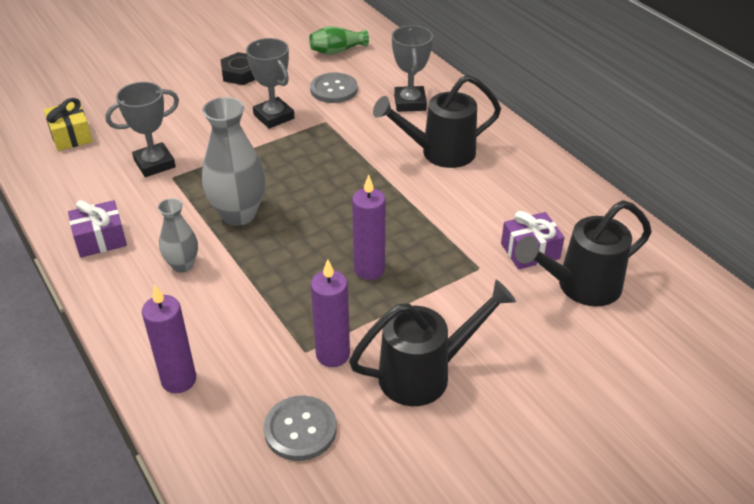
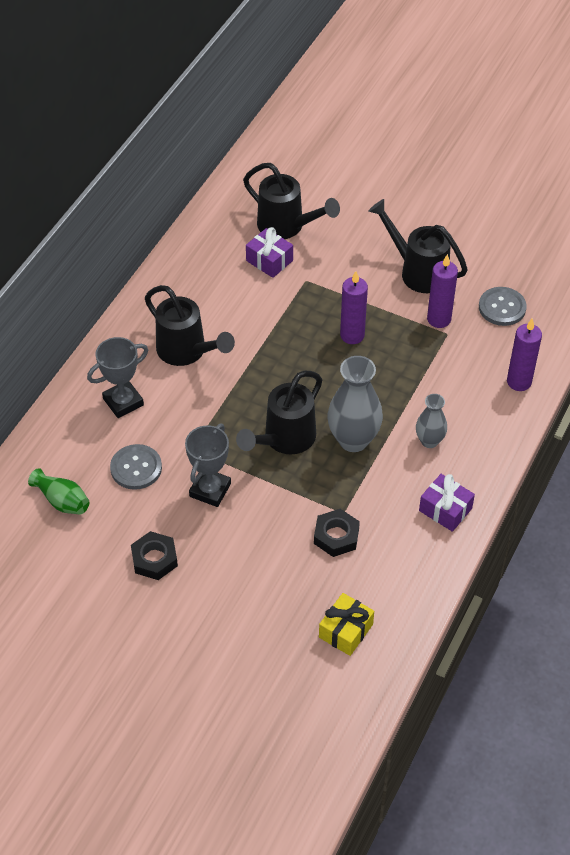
camera: 120 degrees left, 10 degrees up
grey trophy [105,82,179,177] -> black nut [314,509,360,557]
none -> black watering can [236,371,322,455]

